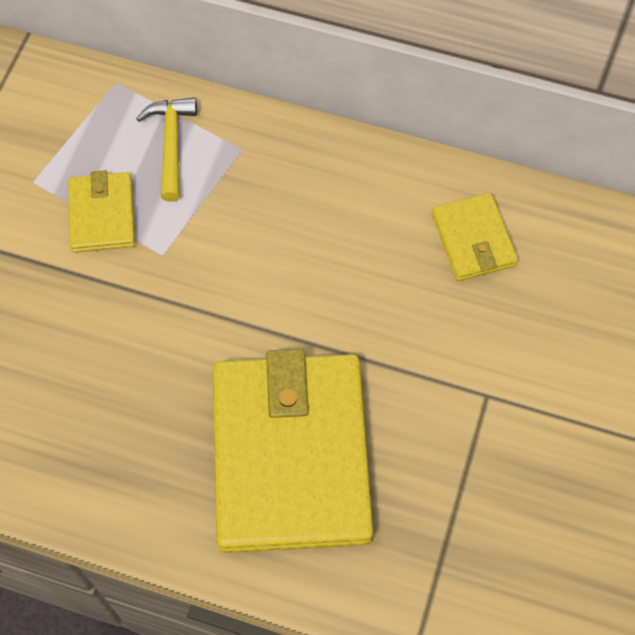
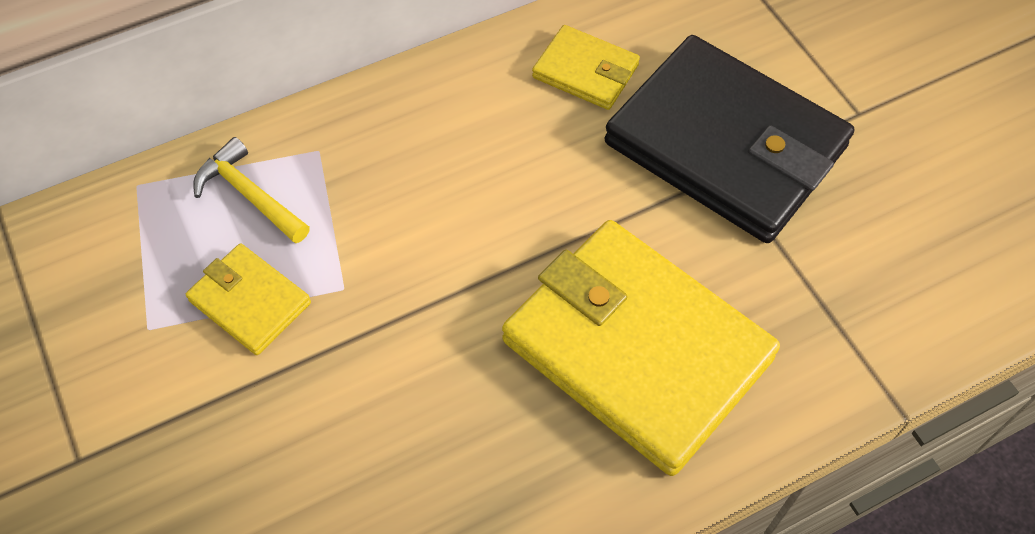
camera: 45 degrees left, 5 degrees down
none -> black wallet [604,35,854,243]

